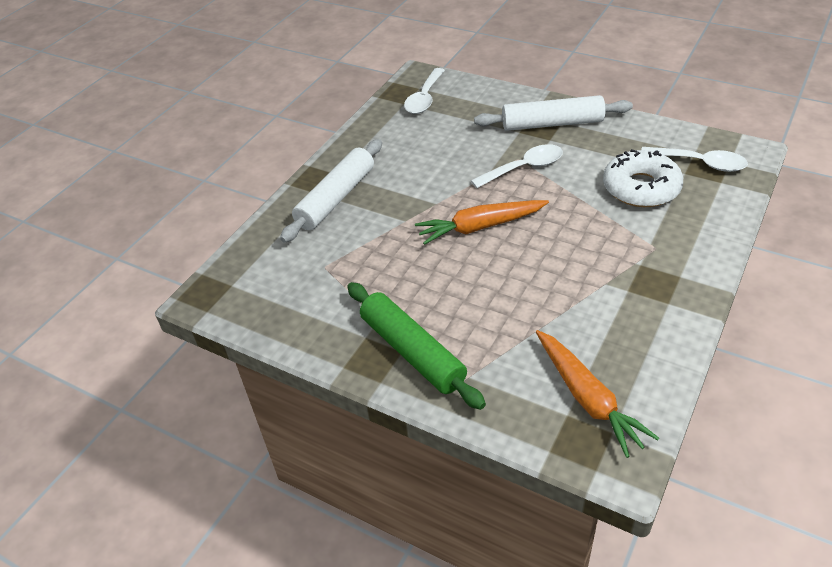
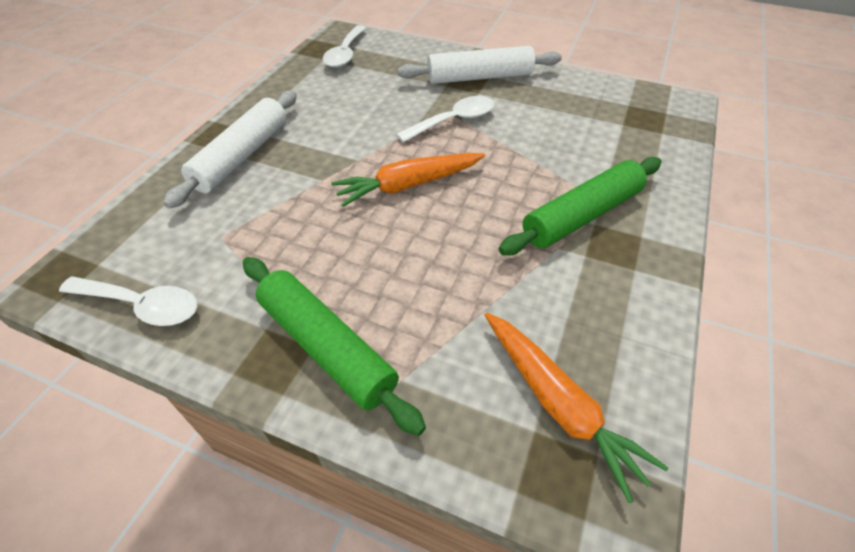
camera: 10 degrees left, 5 degrees up
white donut [603,149,683,207] -> none
white spoon [641,147,748,172] -> white spoon moved to [59,277,197,326]
none -> green rolling pin [499,157,661,255]

